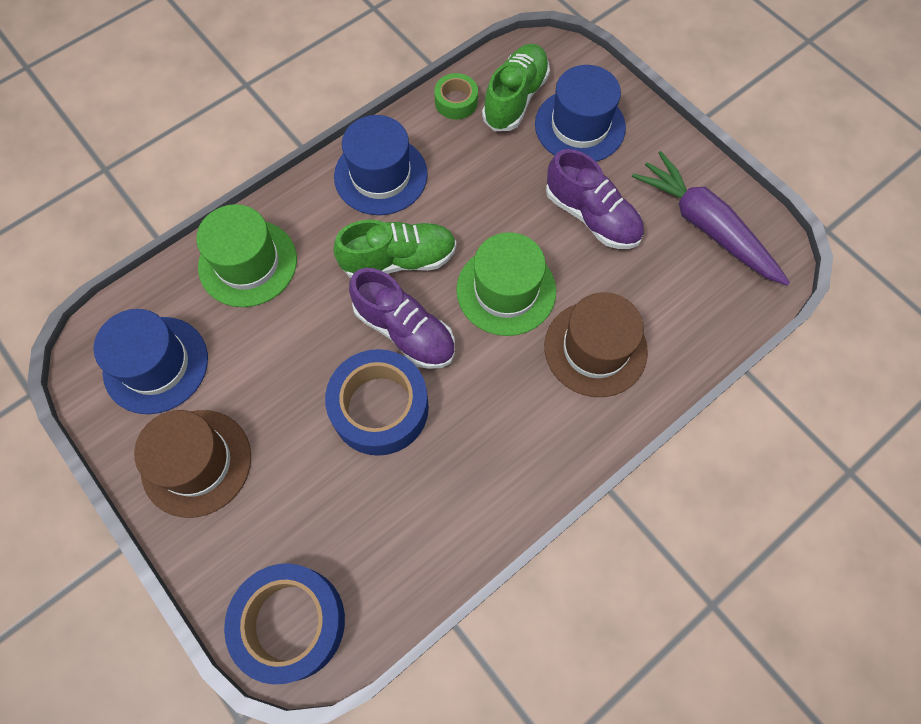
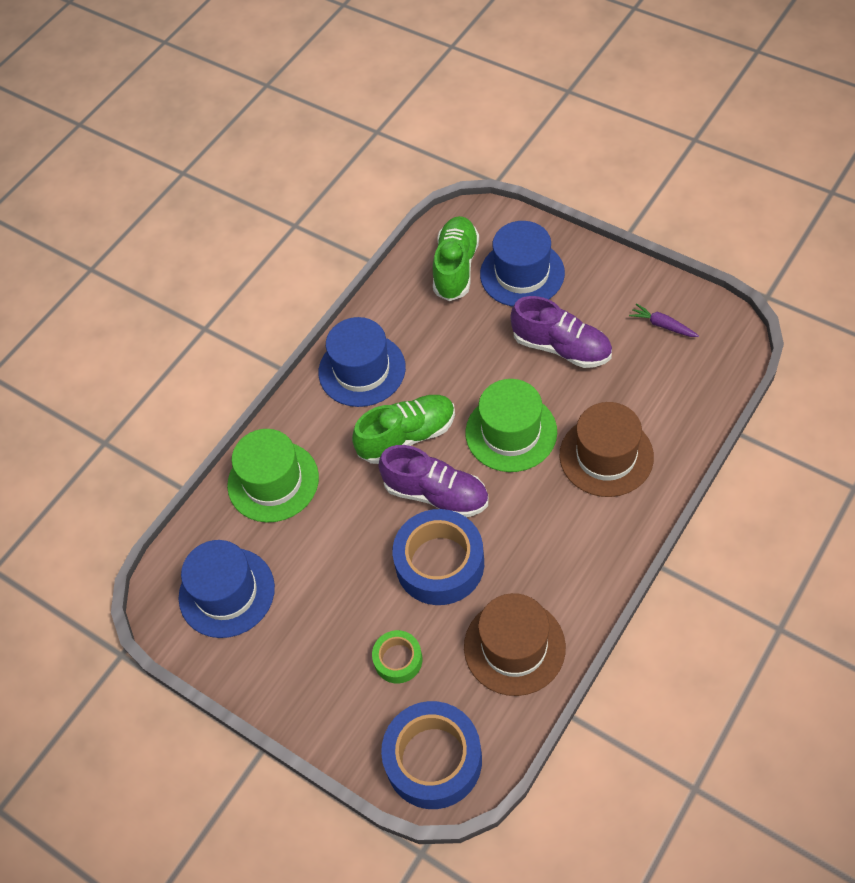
camera: 10 degrees left, 10 degrees down
brown hat [134,410,251,518] -> brown hat moved to [464,593,566,696]
green tape [434,73,478,120] -> green tape moved to [372,630,422,683]
purple carrot [632,151,790,286] -> purple carrot [629,303,699,337], size x0.43

